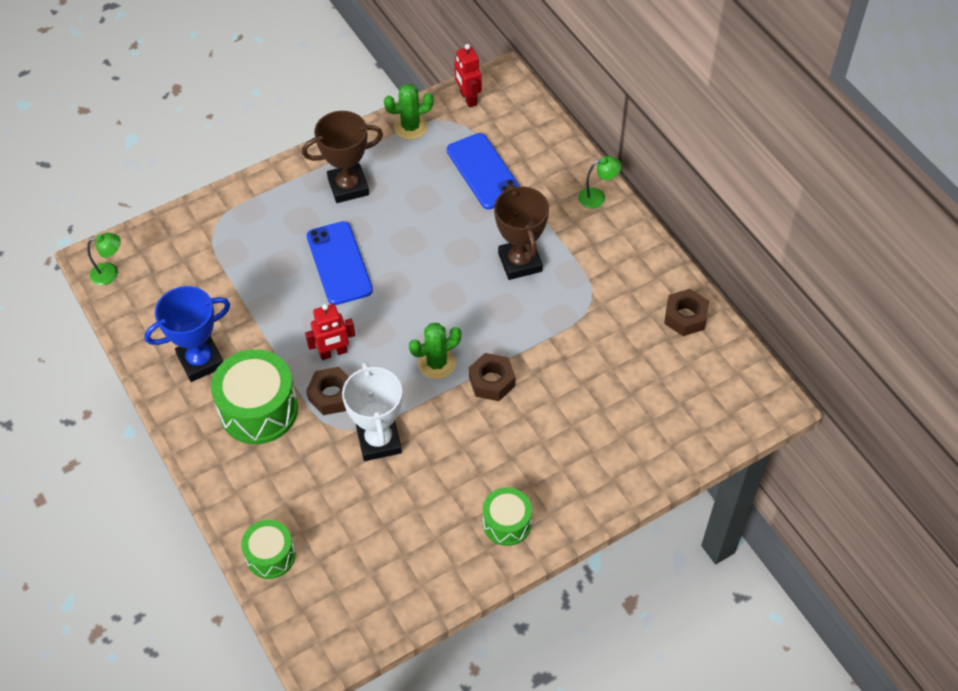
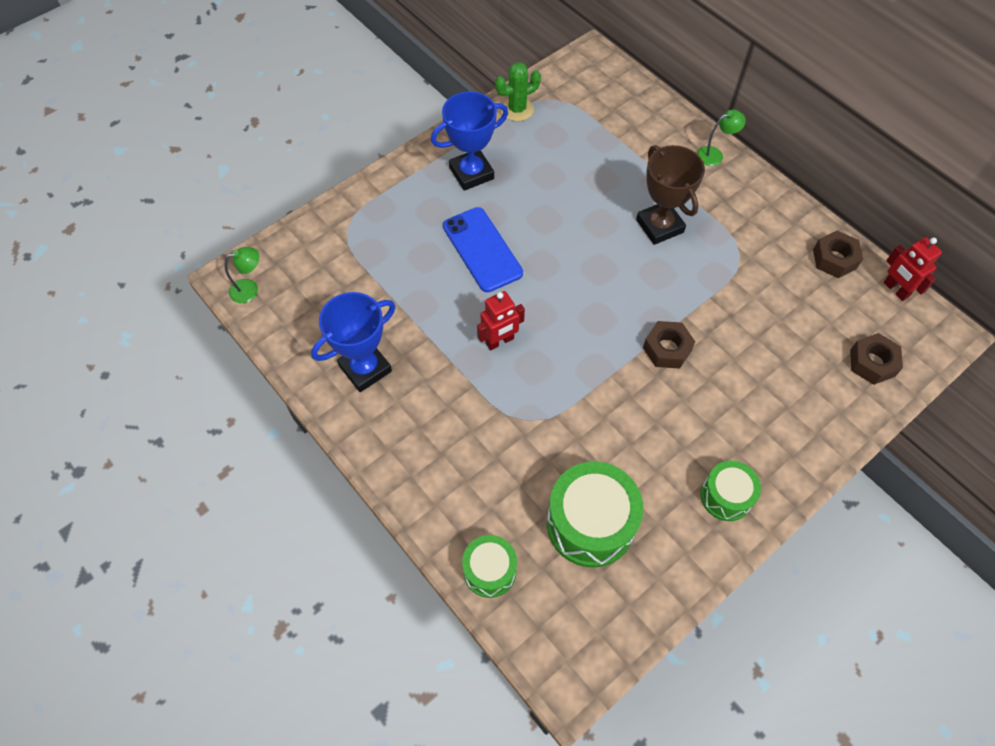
camera: 10 degrees left, 5 degrees up
green drum [211,349,298,444] -> green drum moved to [547,461,643,568]
brown trophy [302,111,383,203] -> blue trophy [431,91,508,191]
brown nut [306,367,349,415] -> brown nut moved to [850,333,903,385]
white trophy [342,362,402,461] -> none
green cactus [409,323,461,379] -> none
blue phone [447,133,520,210] -> none
red robot [454,44,482,108] -> red robot moved to [883,237,942,301]

